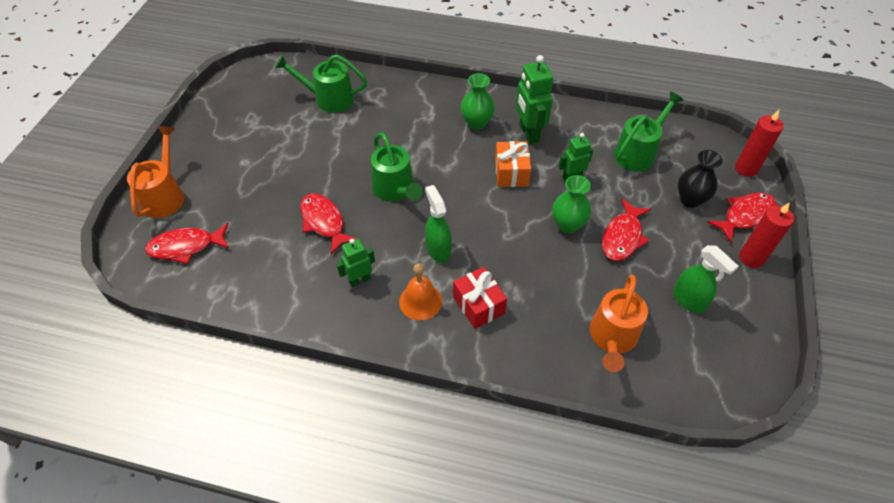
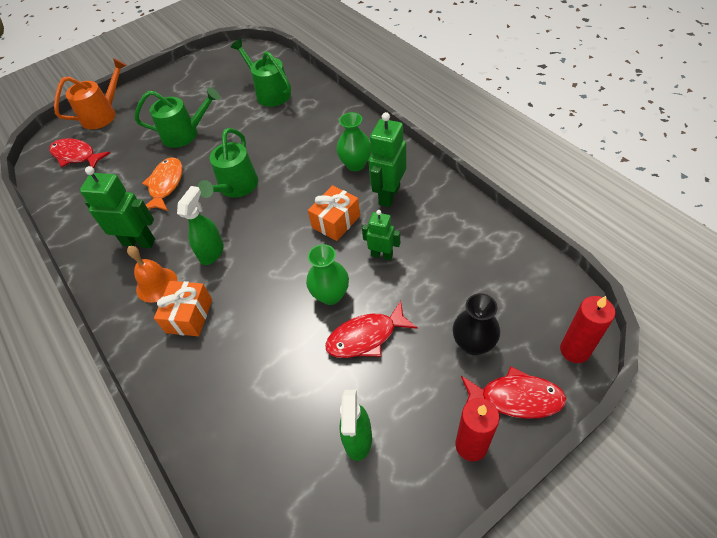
camera: 45 degrees right, 0 degrees up
red fish [300,193,358,255] -> orange fish [142,157,182,211]
green robot [336,239,375,287] -> green robot [80,166,155,248], size x1.62
red gift [453,267,507,329] -> orange gift [154,281,212,336]
orange watering can [590,274,648,372] -> none
green watering can [614,92,683,171] -> green watering can moved to [135,87,220,148]

